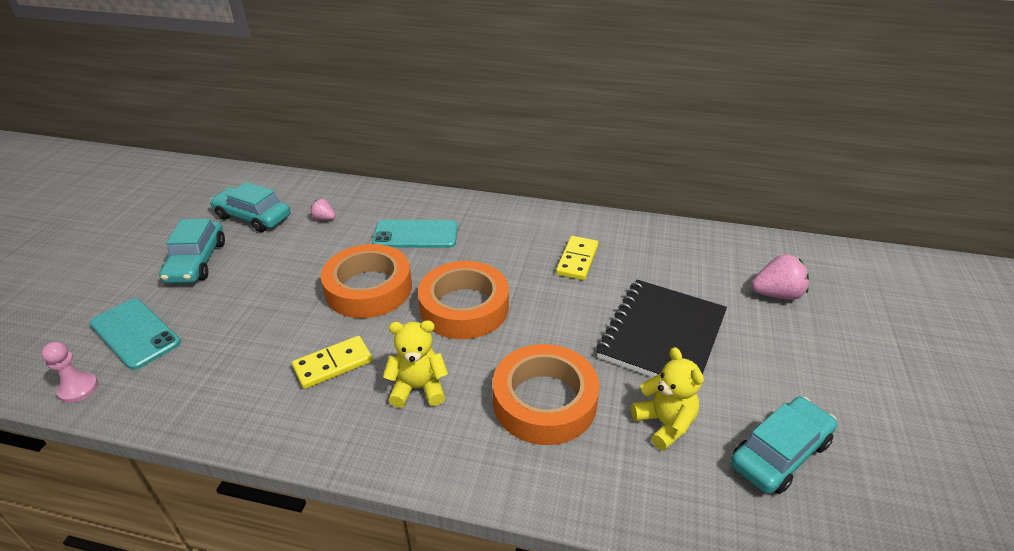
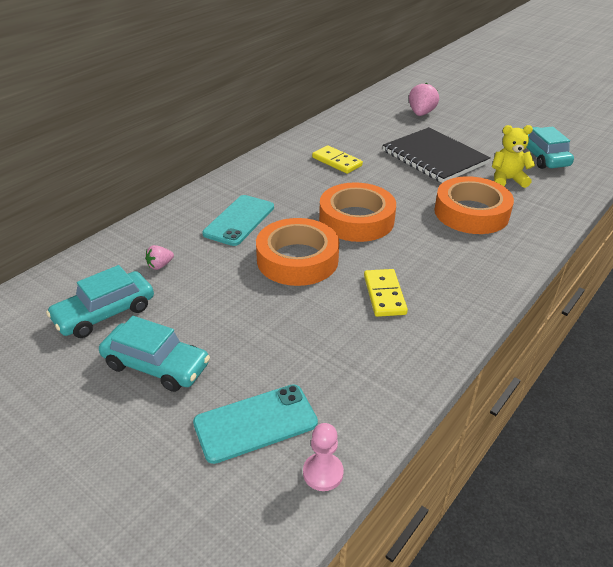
camera: 65 degrees left, 0 degrees up
yellow teddy bear [383,320,448,408] -> none

